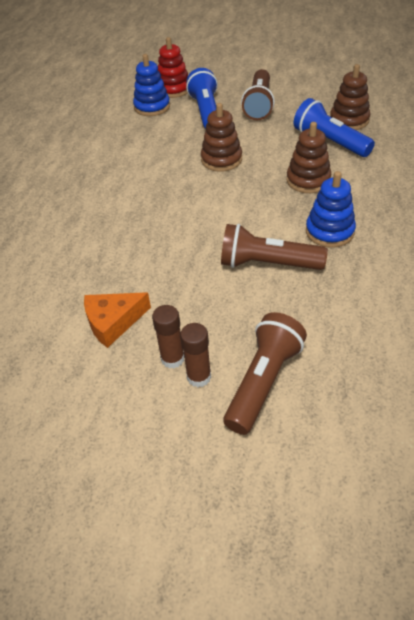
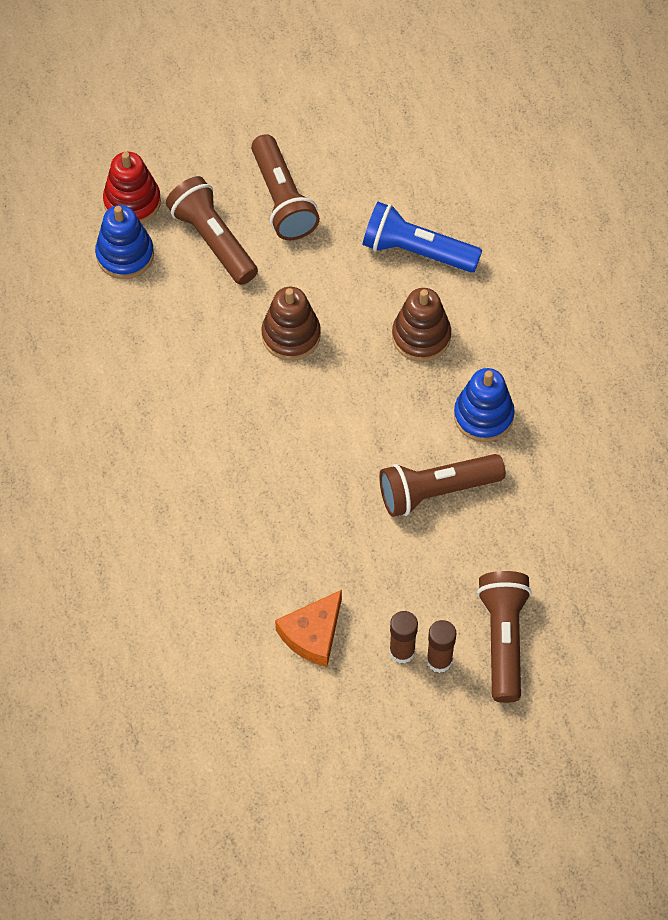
camera: 30 degrees left, 15 degrees up
blue flashlight [186,68,218,129] -> brown flashlight [166,176,258,285]
brown stacking toy [330,64,370,130] -> none

